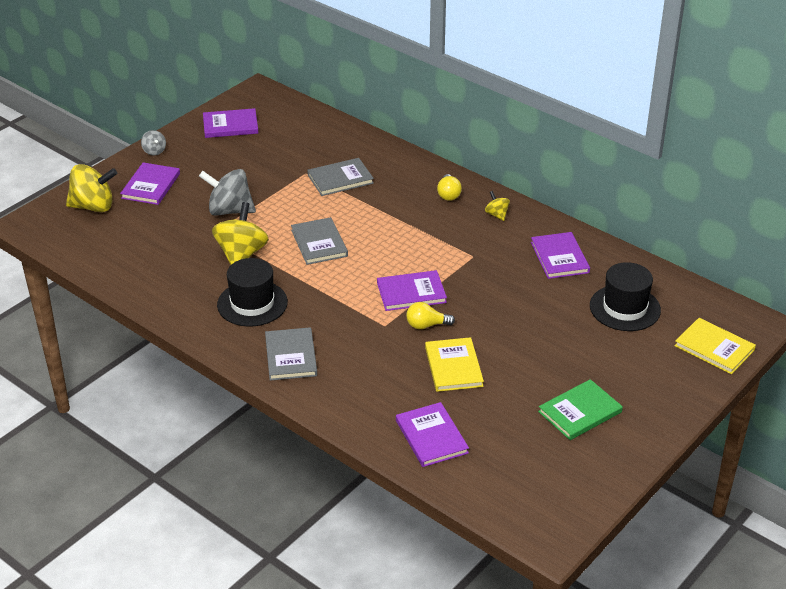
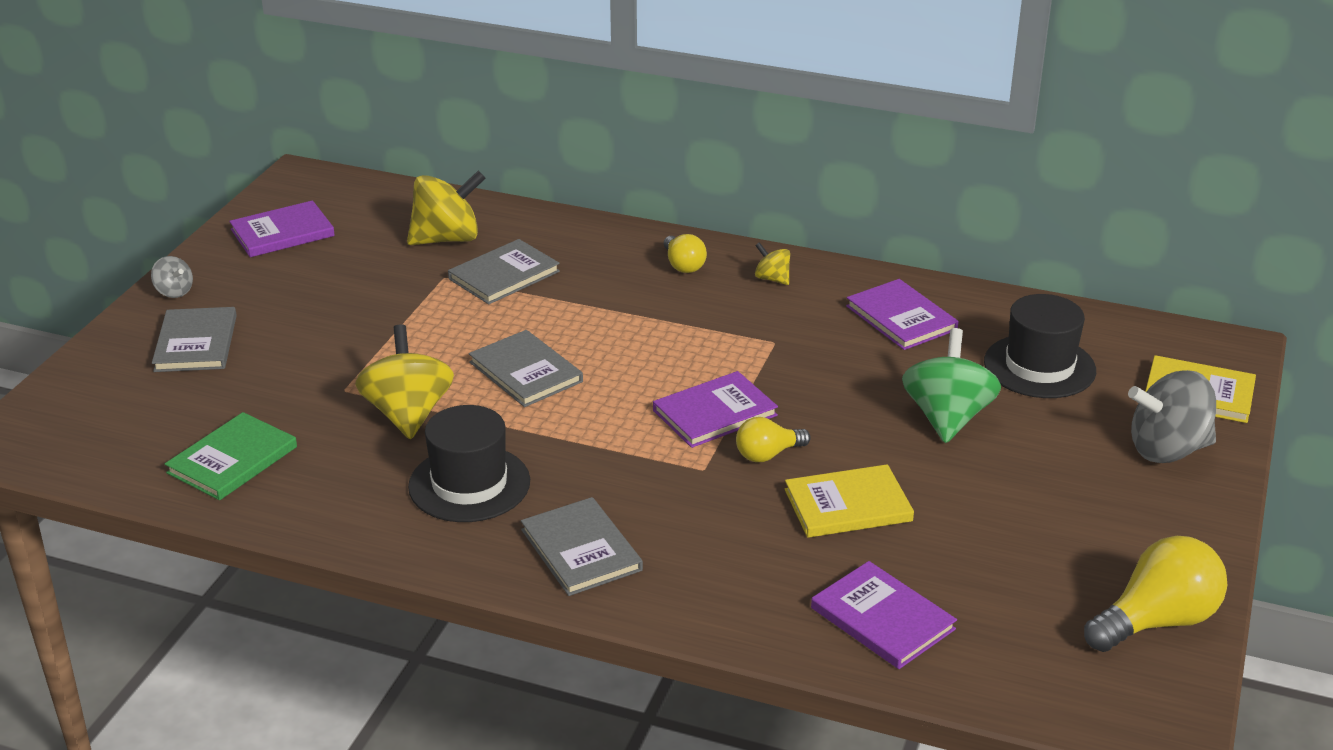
camera: 20 degrees left, 5 degrees down
yellow spinning top [66,164,117,212] -> yellow spinning top moved to [407,170,486,245]
purple book [120,163,180,205] -> grey book [152,307,237,372]
grey spinning top [199,169,256,216] -> grey spinning top moved to [1128,370,1216,463]
yellow book [425,337,484,392] -> yellow book turned 75 degrees counterclockwise [785,464,914,538]
green book [538,379,623,440] -> green book moved to [165,412,297,500]
none -> green spinning top [902,328,1001,443]
none -> yellow light bulb [1084,536,1227,652]

